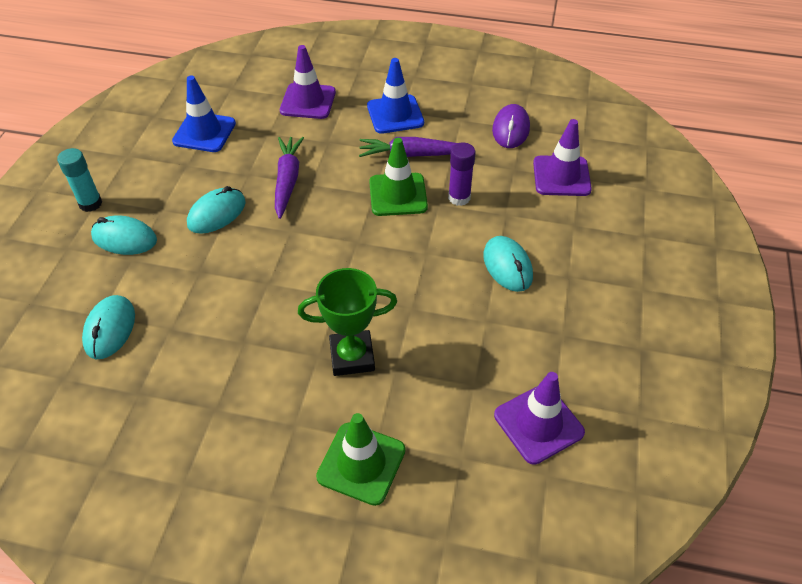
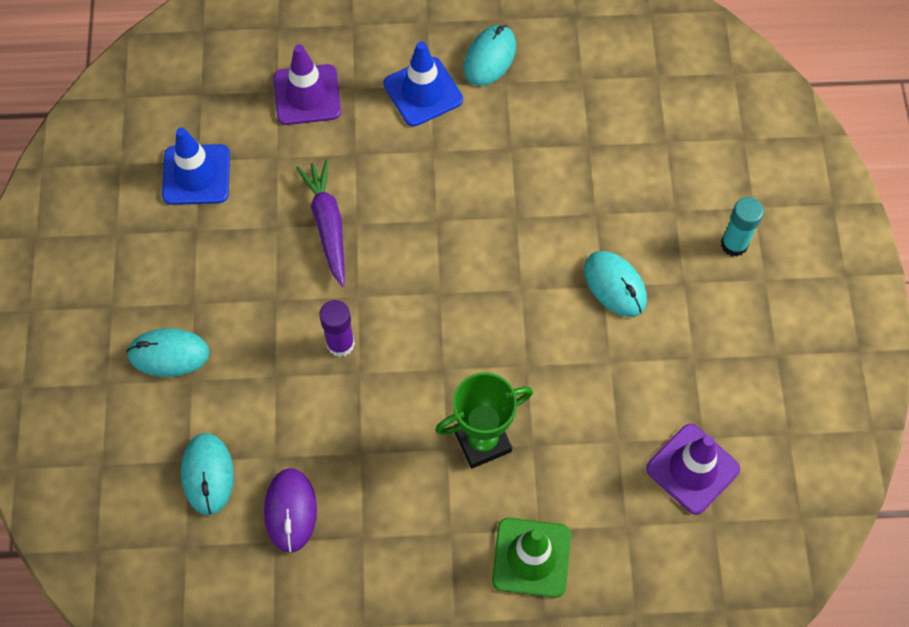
camera: 15 degrees left, 15 degrees up
turquoise glue stick [57,148,102,212] -> turquoise glue stick moved to [721,197,764,257]
turquoise mouse [187,186,246,234] -> turquoise mouse moved to [464,25,516,86]
purple carrot [359,137,457,157] -> none
green traffic cone [369,138,428,216] -> none
purple glue stick [448,143,476,206] -> purple glue stick moved to [319,300,355,357]
purple mouse [492,104,530,148] -> purple mouse moved to [264,468,317,553]
purple traffic cone [533,119,592,196] -> none

